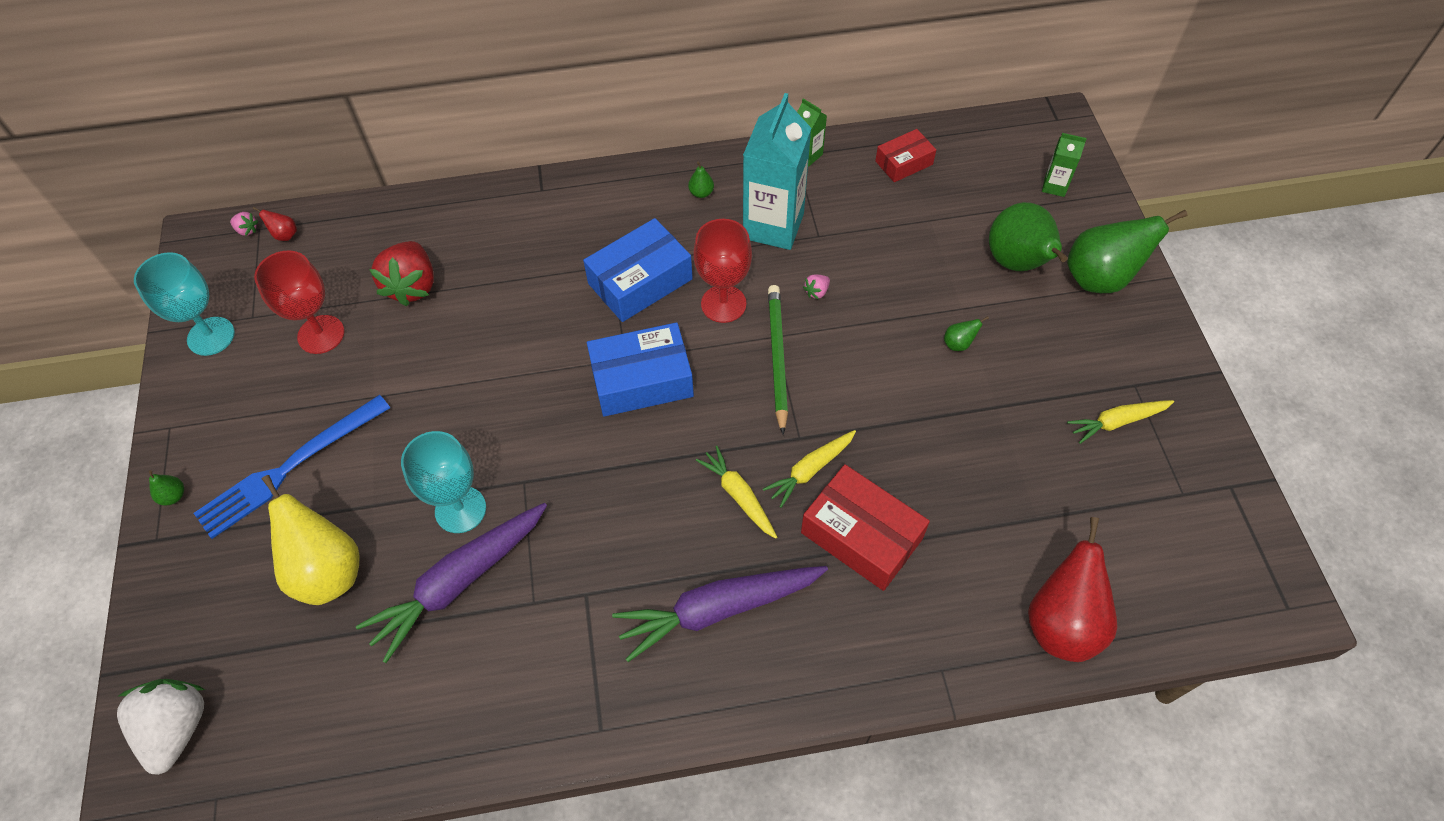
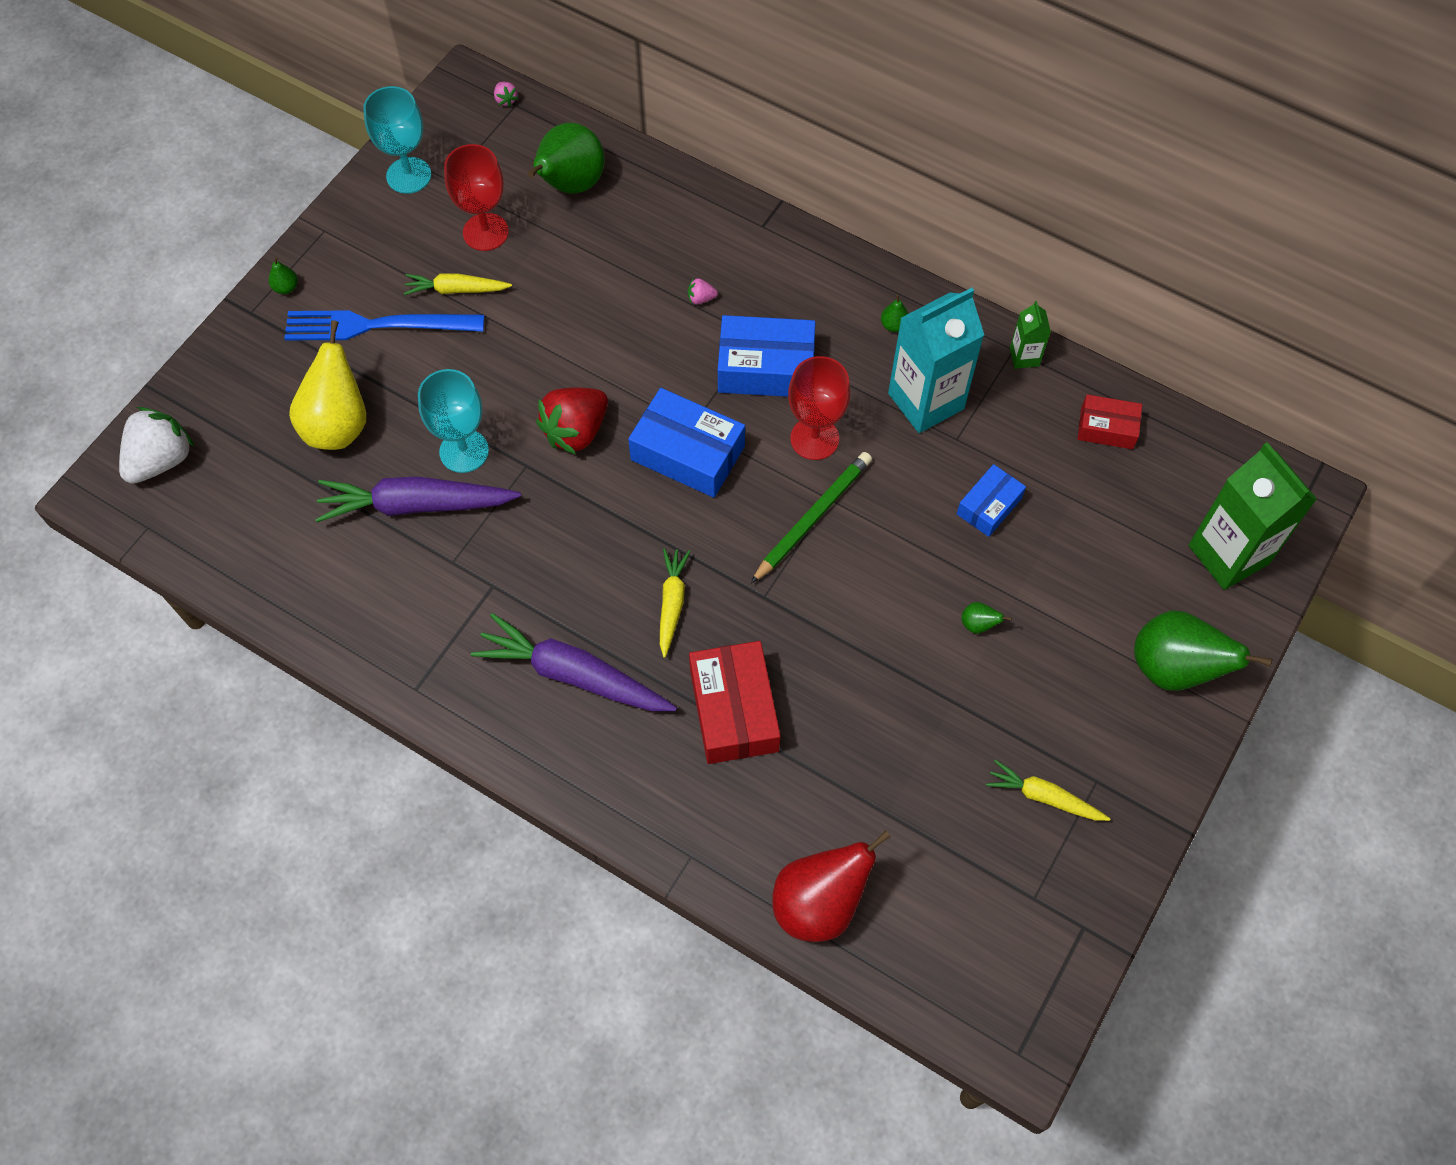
camera: 40 degrees right, 5 degrees up
red pear [253,207,297,241] -> none
red strawberry [369,241,434,307] -> red strawberry moved to [536,388,608,455]
yellow carrot [763,430,856,508] -> yellow carrot moved to [404,273,512,295]
pink strawberry [803,274,830,299] -> pink strawberry moved to [688,278,718,304]
green pear [989,202,1068,271] -> green pear moved to [528,122,605,194]
green carton [1042,133,1087,197] -> green carton [1188,442,1317,590], size x2.14
none -> blue box [957,464,1026,537]

